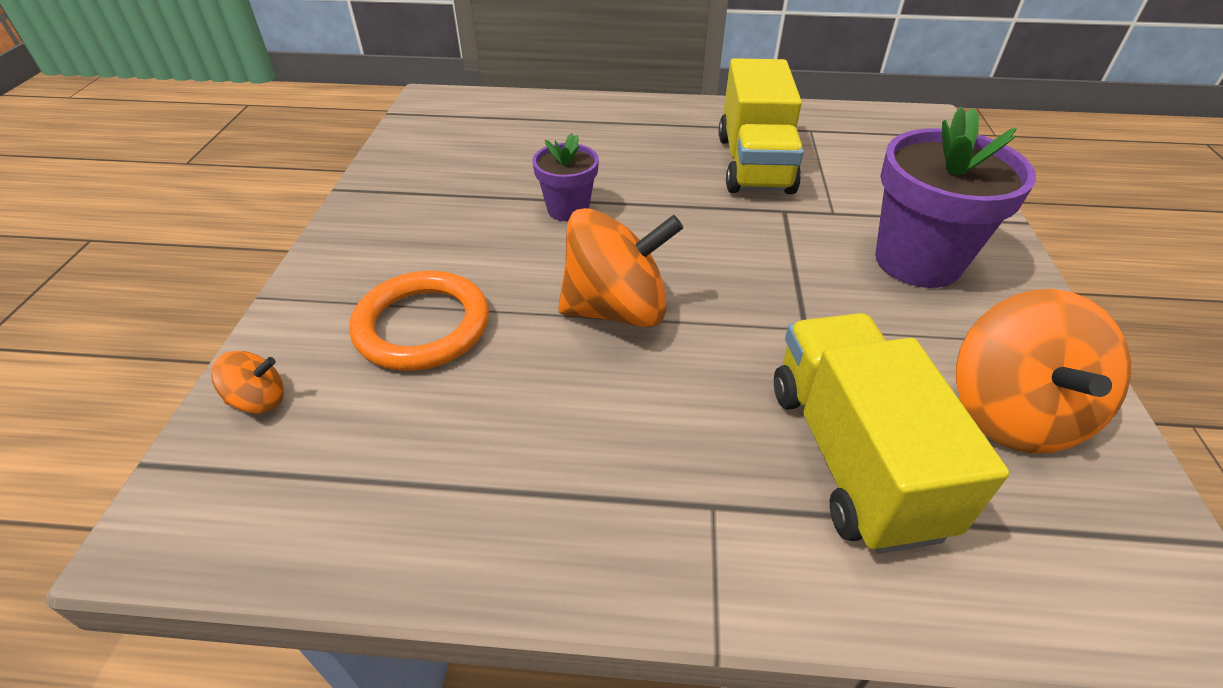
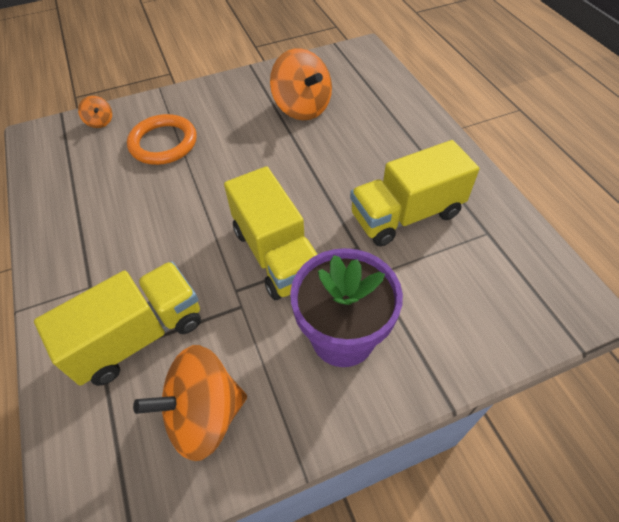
camera: 65 degrees right, 10 degrees up
purple flower pot [532,133,599,221] -> none
orange spinning top [558,208,683,328] -> orange spinning top moved to [270,48,332,120]
none -> yellow truck [224,166,318,300]

